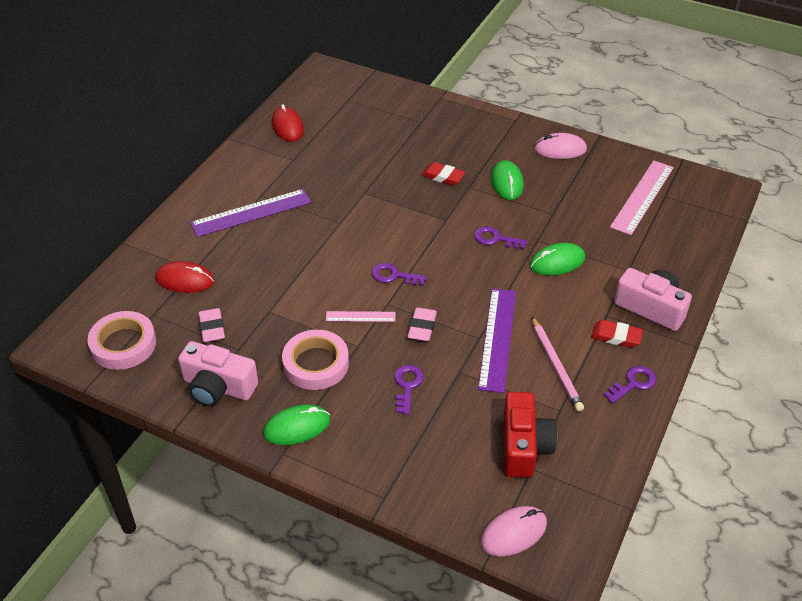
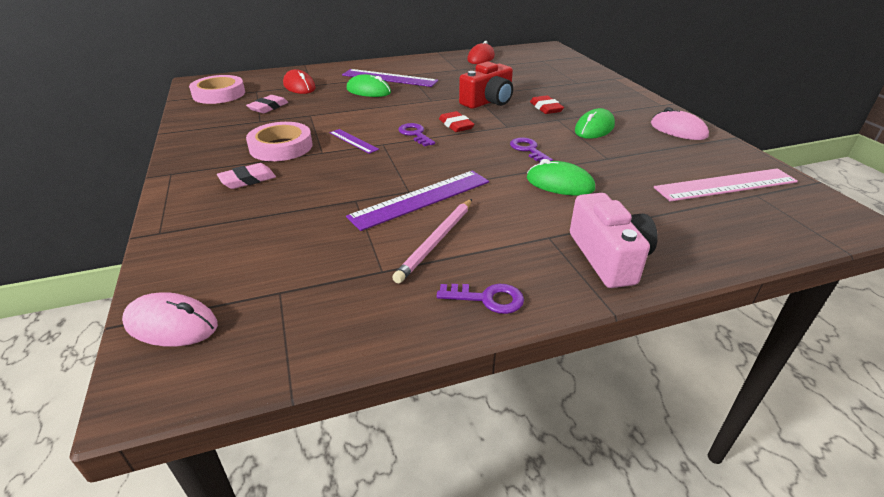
camera: 45 degrees right, 10 degrees down
pink camera [178,341,258,407] -> none
green mouse [263,405,330,445] -> green mouse moved to [346,74,391,97]
pink ruler [326,311,396,322] -> purple ruler [329,129,379,154]
purple key [394,365,424,415] -> none
pink eraser [408,307,437,341] -> pink eraser moved to [217,163,276,189]
red camera [504,392,558,478] -> red camera moved to [459,62,513,109]
red eraser [591,320,643,348] -> red eraser moved to [439,111,475,132]

